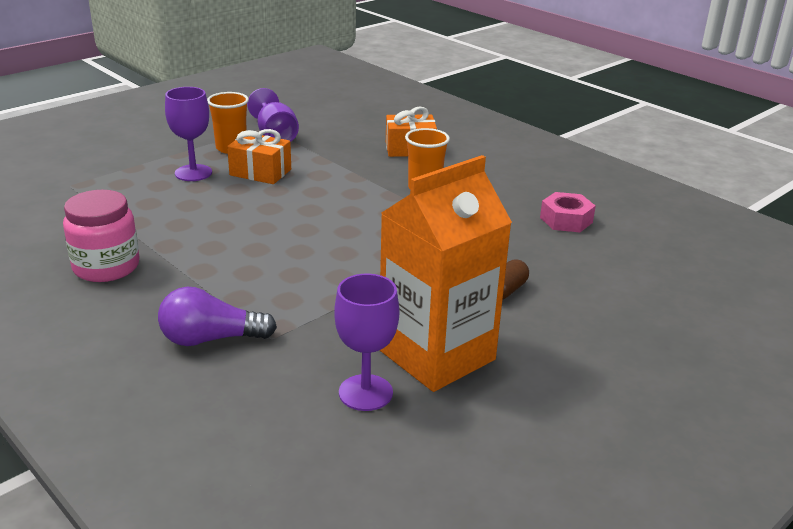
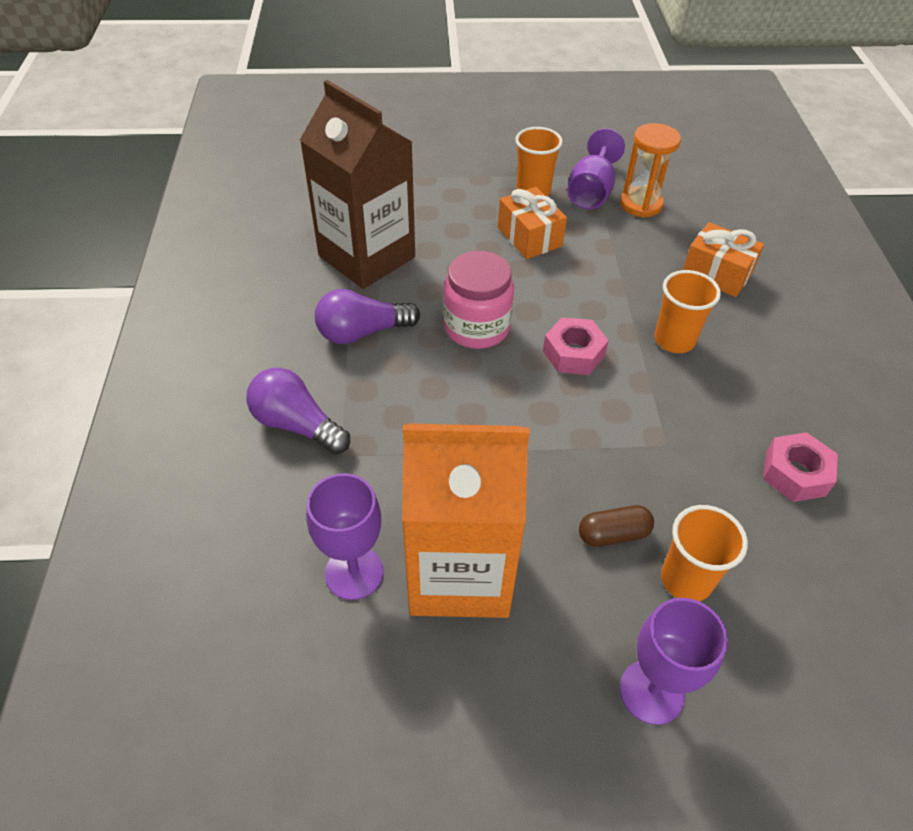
camera: 40 degrees right, 20 degrees up
pink jar [63,190,140,282] -> pink jar moved to [443,251,514,349]
purple goblet [165,87,212,181] -> purple goblet moved to [620,598,728,725]
none -> brown carton [300,80,415,289]
none -> purple light bulb [315,289,420,344]
none -> pink nut [543,317,609,375]
none -> orange hourglass [620,123,681,218]
none -> orange cup [661,505,748,601]

